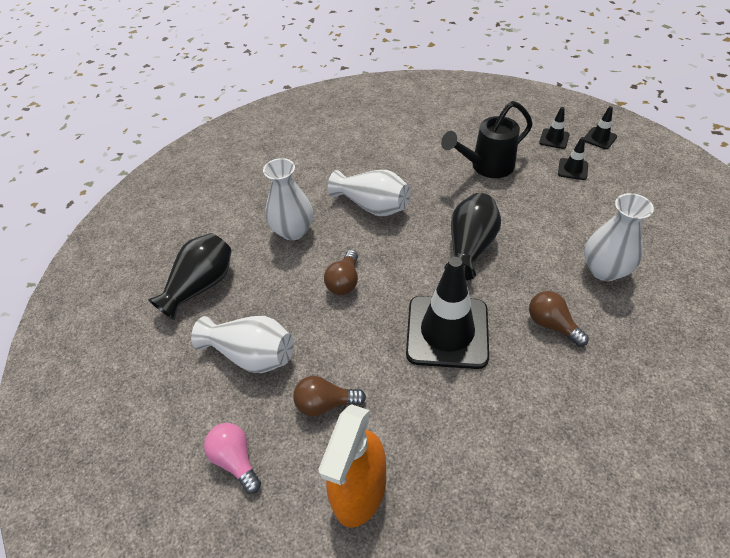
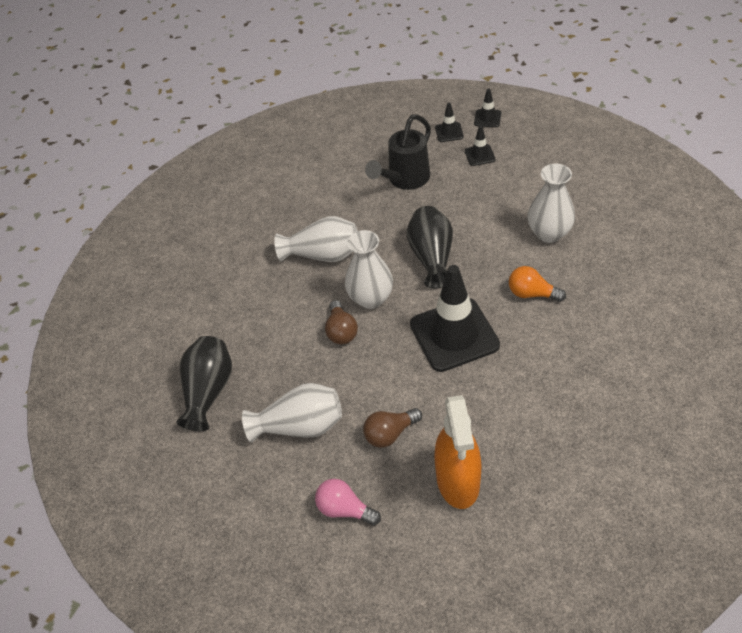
camera: 25 degrees left, 0 degrees up
white vase [263,158,313,240] -> white vase moved to [345,230,393,309]
brown light bulb [529,291,589,346] -> orange light bulb [509,266,566,302]

